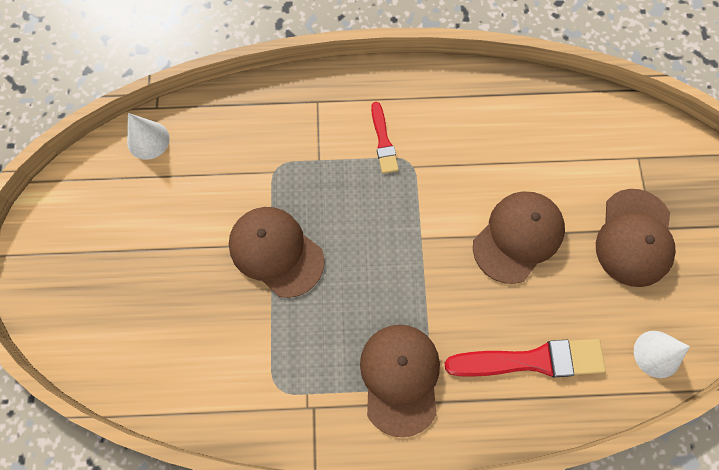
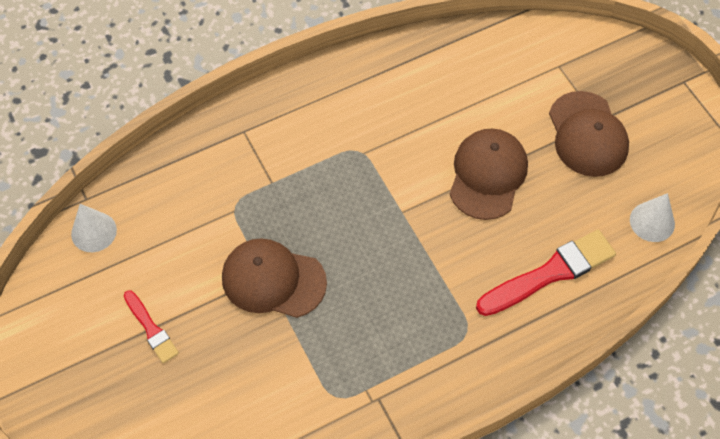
camera: 25 degrees left, 10 degrees down
brown cap [360,325,440,438] -> none
red brush [371,102,399,174] -> red brush moved to [124,290,179,363]

